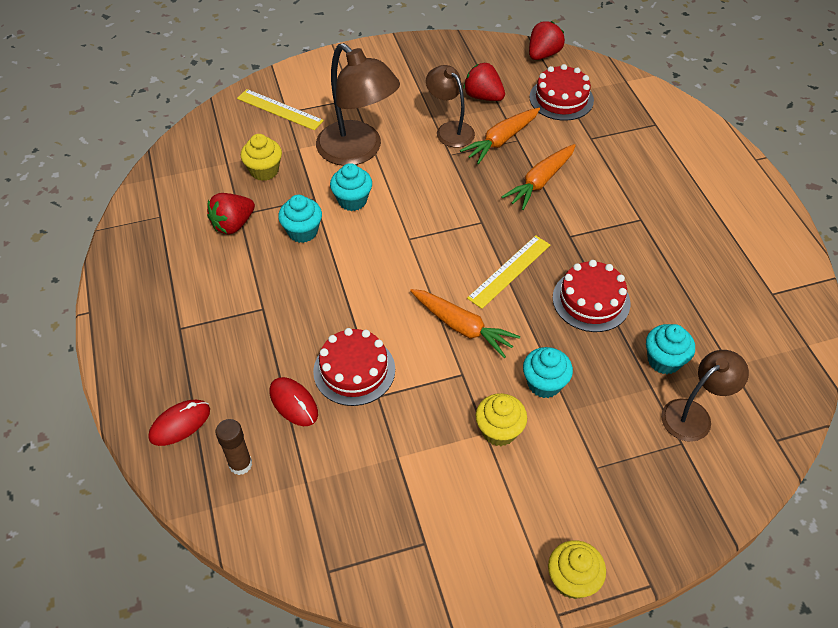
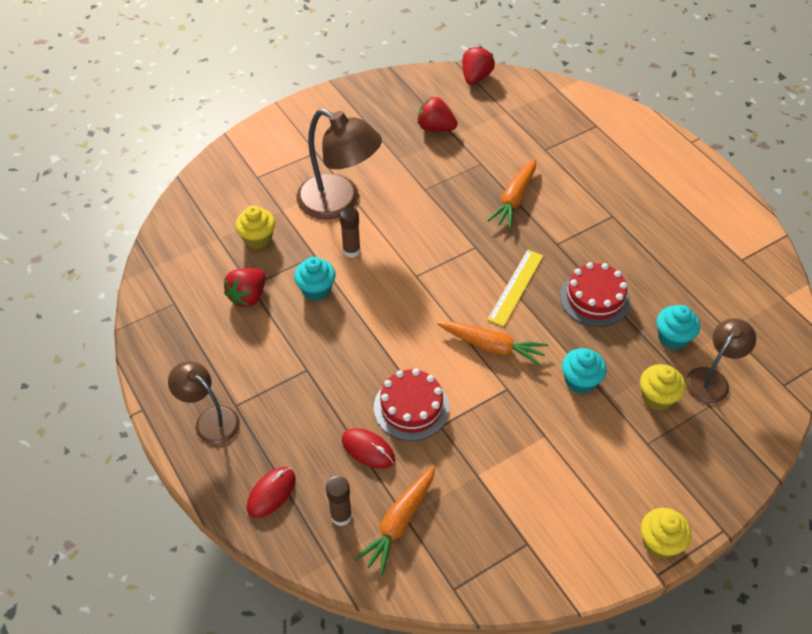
camera: 15 degrees left, 0 degrees up
yellow ruler [237,89,324,130] -> none
turquoise cupcake [330,163,372,211] -> brown glue stick [340,207,361,258]
brown lamp [426,65,475,147] -> brown lamp moved to [168,361,240,444]
orange carrot [460,108,540,164] -> orange carrot moved to [355,466,435,575]
yellow cupcake [476,393,527,446] -> yellow cupcake moved to [640,364,686,411]
red cake [529,64,594,121] -> none

